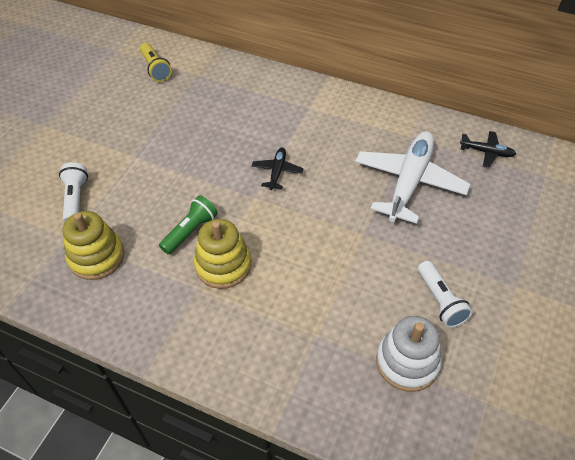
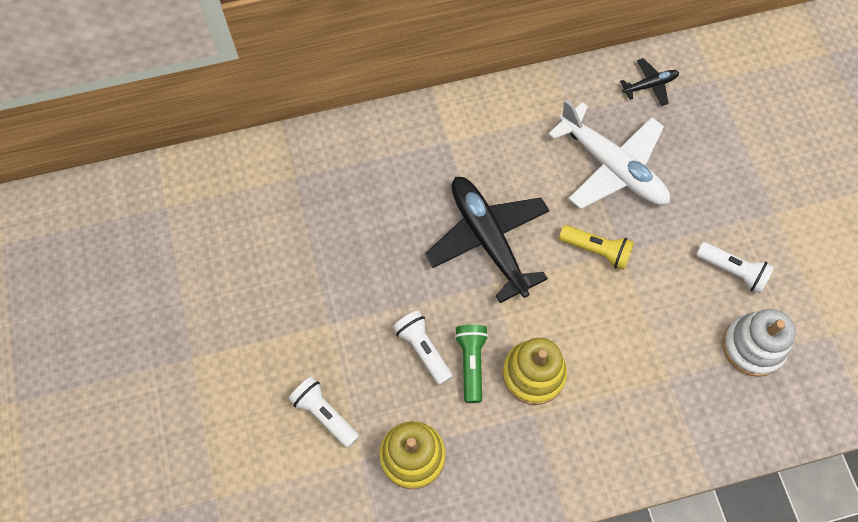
camera: 40 degrees left, 15 degrees up
yellow flashlight [140,43,172,82] -> yellow flashlight moved to [559,225,634,270]
black plane [252,148,304,190] -> black plane [425,177,550,303], size x2.16
white plane [355,131,470,224] -> white plane turned 150 degrees clockwise [548,99,670,209]
none -> white flashlight [393,310,453,385]

